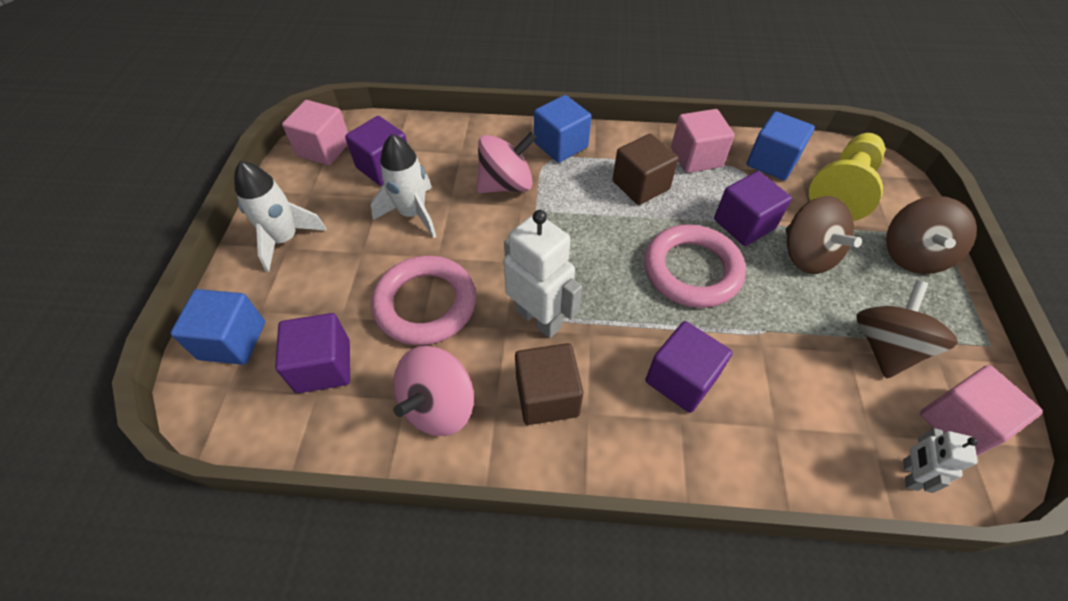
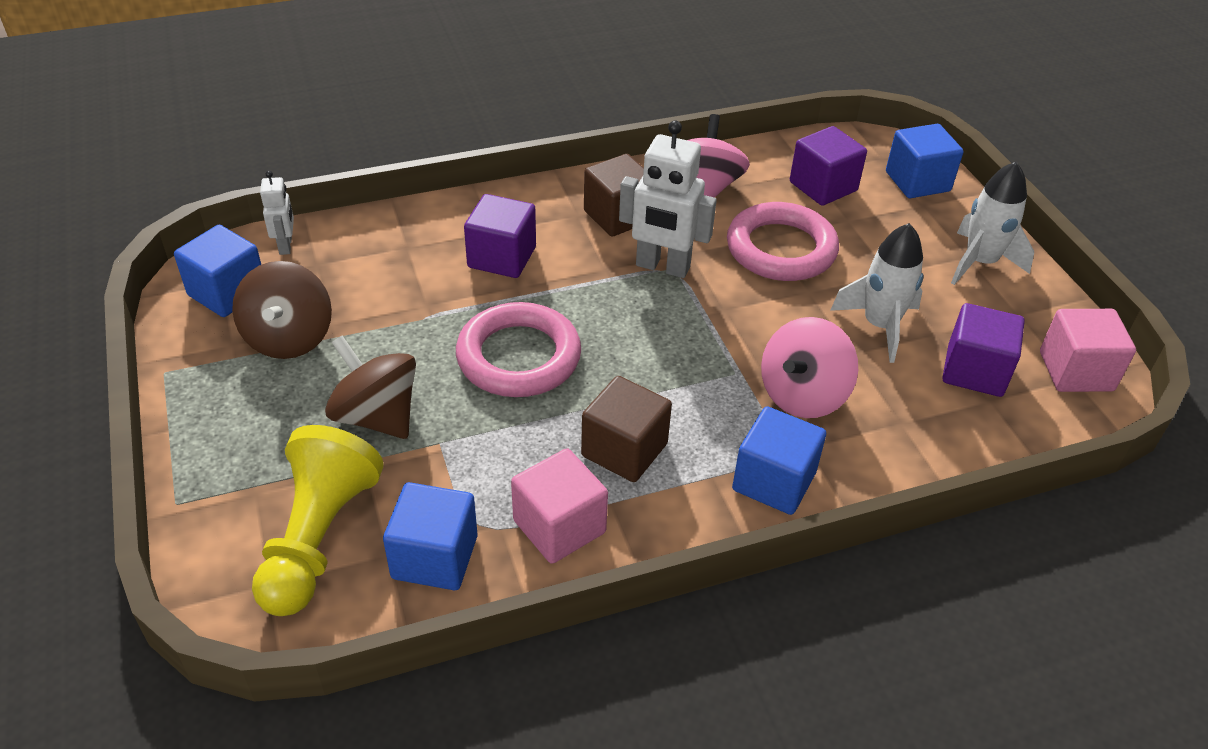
camera: 155 degrees right, 10 degrees down
purple cube [714,171,792,246] -> none
brown spinning top [886,196,977,274] -> none
pink cube [920,365,1043,456] -> blue cube [174,225,261,317]

